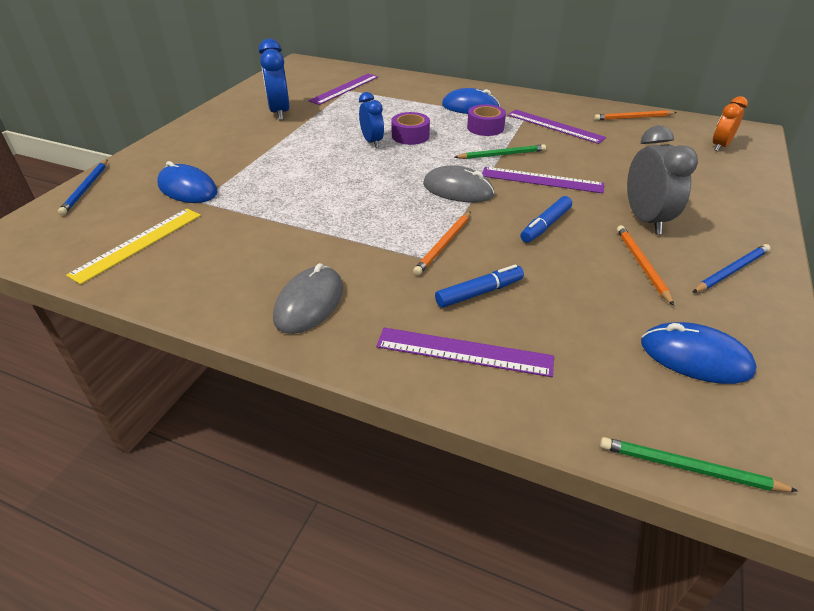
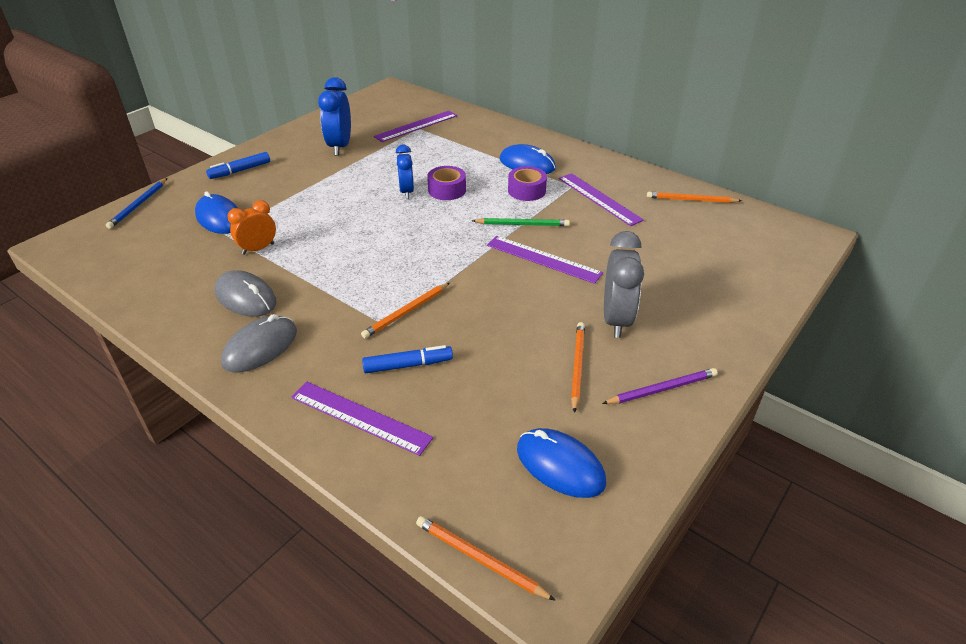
camera: 15 degrees right, 0 degrees up
yellow ruler [66,208,201,285] -> none
grey mouse [423,165,494,202] -> grey mouse moved to [215,270,276,317]
blue marker [521,196,572,243] -> blue marker moved to [206,152,270,179]
green pencil [600,437,798,492] -> orange pencil [416,516,556,601]
blue pencil [692,244,771,293] -> purple pencil [602,368,718,404]
orange clock [713,96,748,151] -> orange clock moved to [227,200,276,255]

